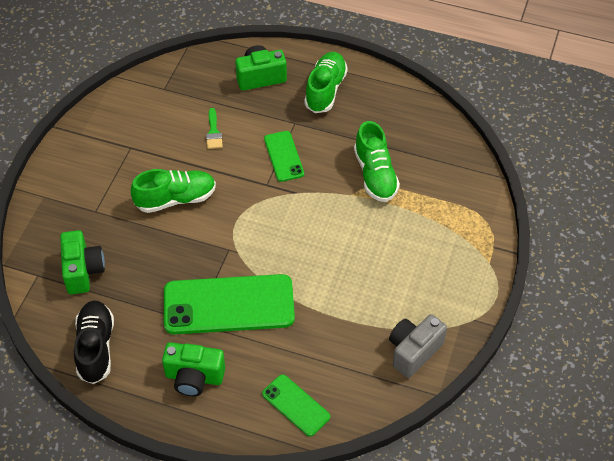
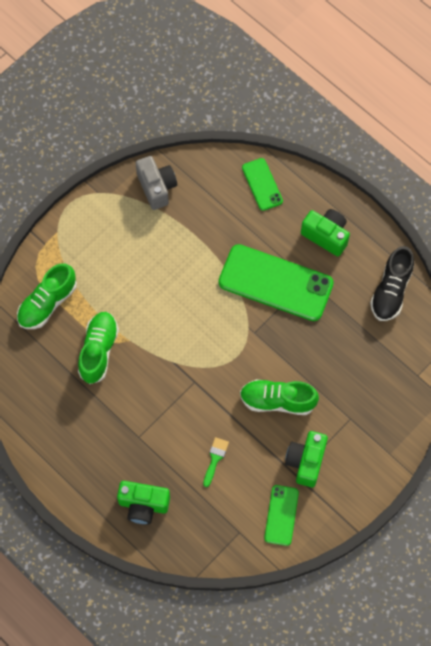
camera: 155 degrees left, 15 degrees up
green camera [60,230,105,294] -> green camera moved to [285,431,328,487]
green phone [264,131,304,182] -> green phone moved to [264,485,299,546]
green shoe [304,52,348,113] -> green shoe moved to [17,263,77,329]
grey camera [389,314,447,378] -> grey camera turned 90 degrees counterclockwise [136,156,177,210]

